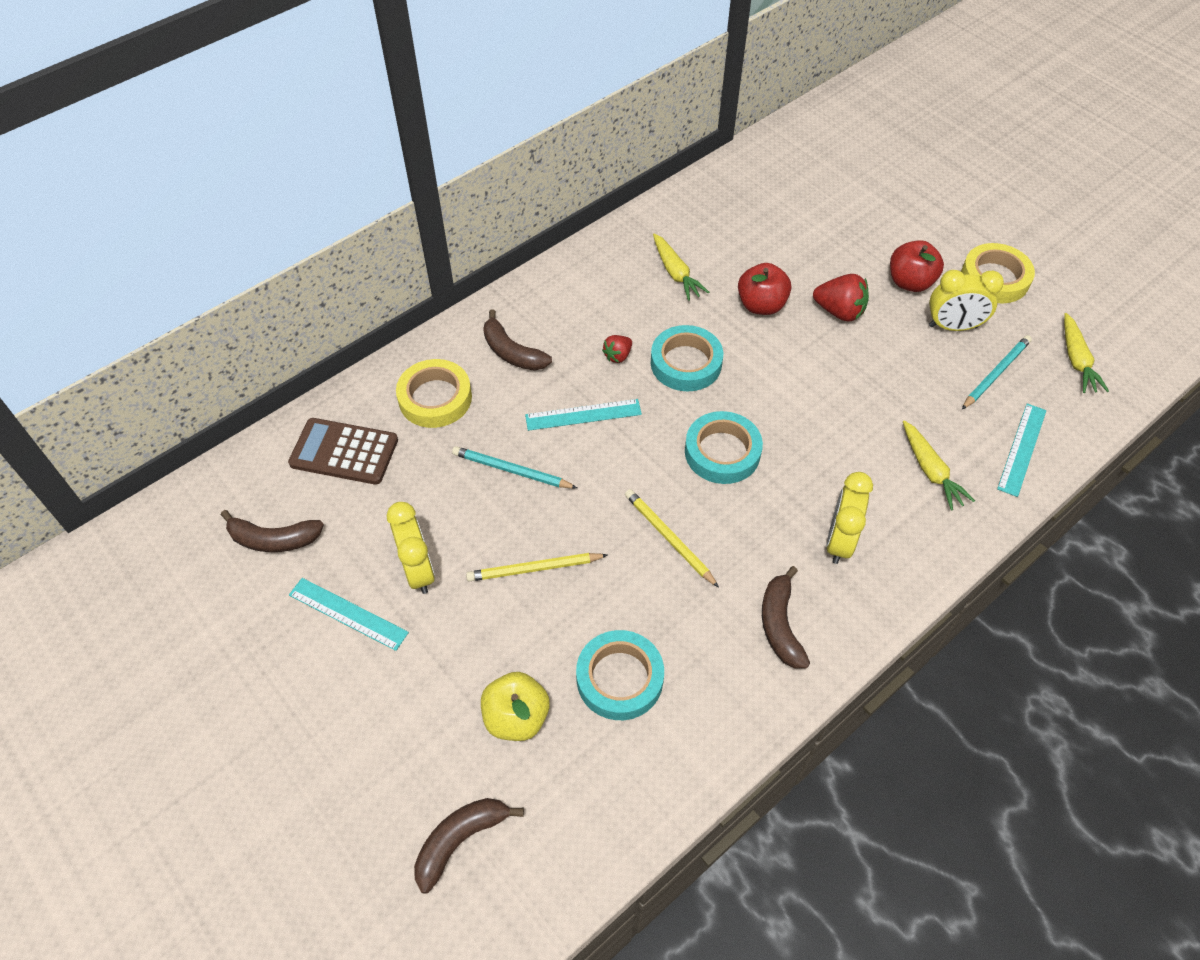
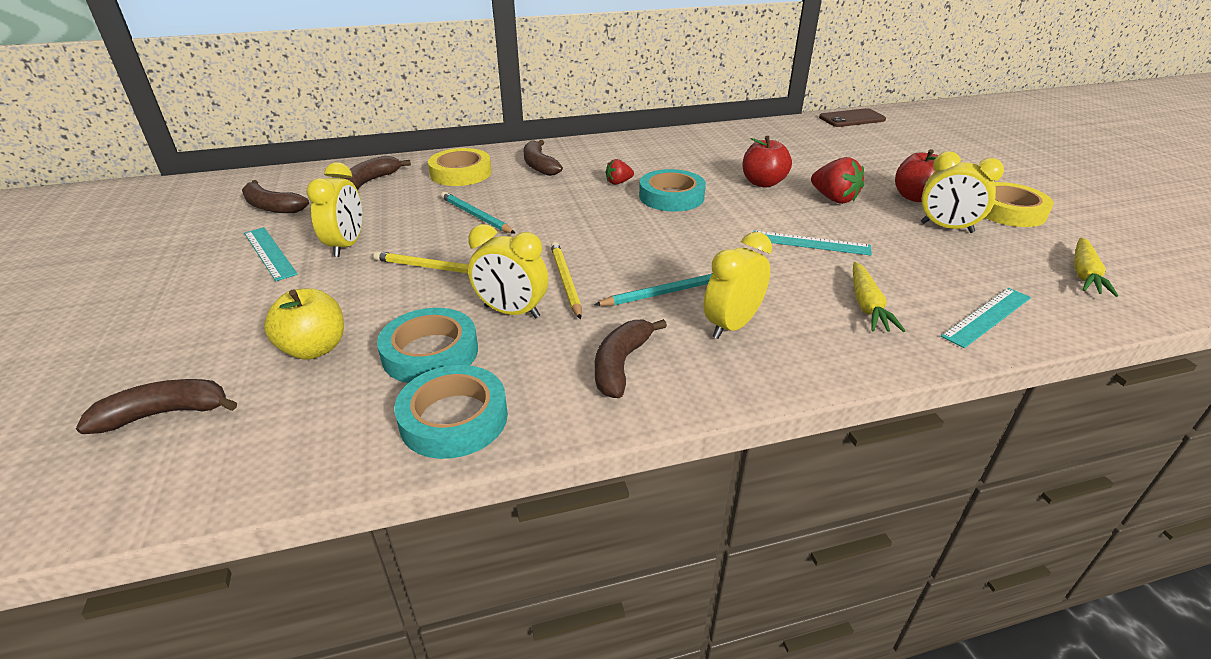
camera: 25 degrees right, 20 degrees down
brown calculator [288,418,398,485] -> brown banana [343,156,411,190]
turquoise ruler [525,399,642,431] -> turquoise ruler moved to [753,231,872,255]
yellow carrot [653,233,710,301] -> none
turquoise tape [685,411,763,484] -> turquoise tape moved to [394,365,508,459]
turquoise pencil [962,335,1032,409] -> turquoise pencil moved to [594,273,713,306]
none -> yellow clock [468,224,548,318]
none -> brown phone [819,108,886,127]

